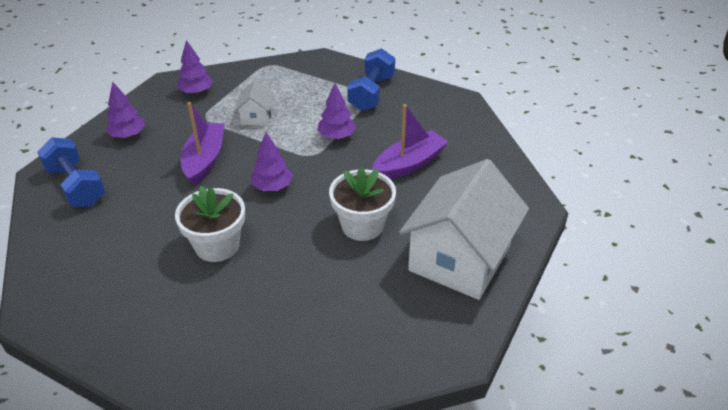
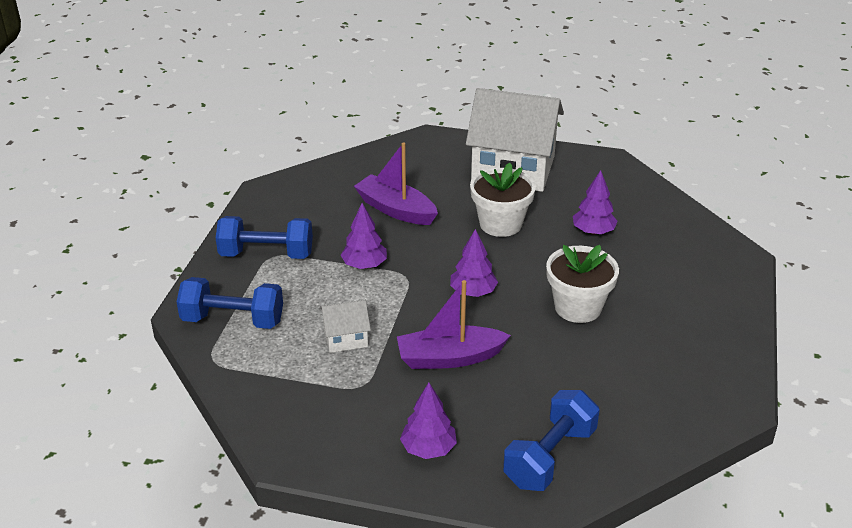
camera: 105 degrees left, 5 degrees down
purple tree [177,40,213,94] -> purple tree moved to [573,170,618,235]
none -> blue dumbbell [177,277,283,329]

